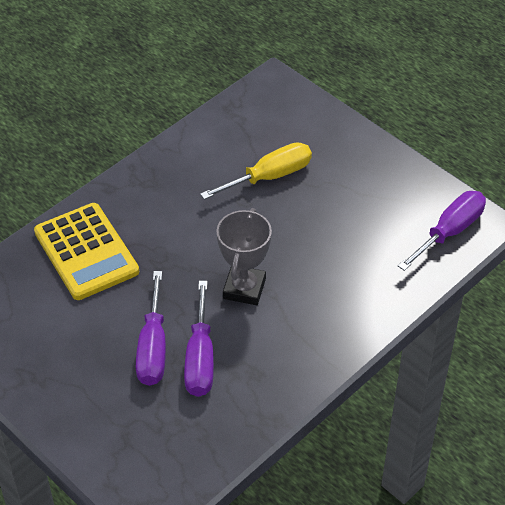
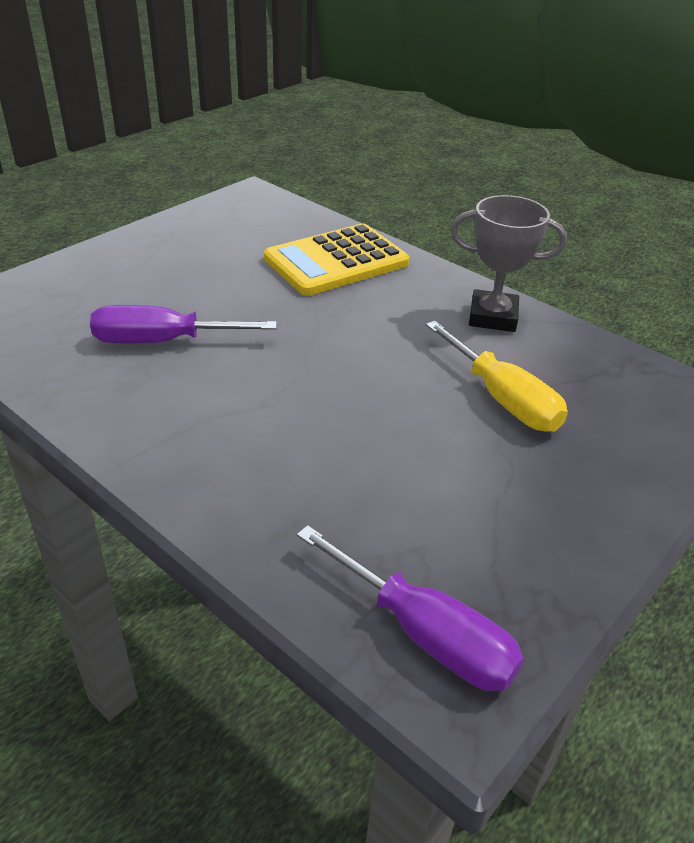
camera: 85 degrees right, 10 degrees down
purple screwdriver [136,271,166,386] -> none
grey trophy [216,208,272,305] -> grey trophy moved to [451,195,567,332]

